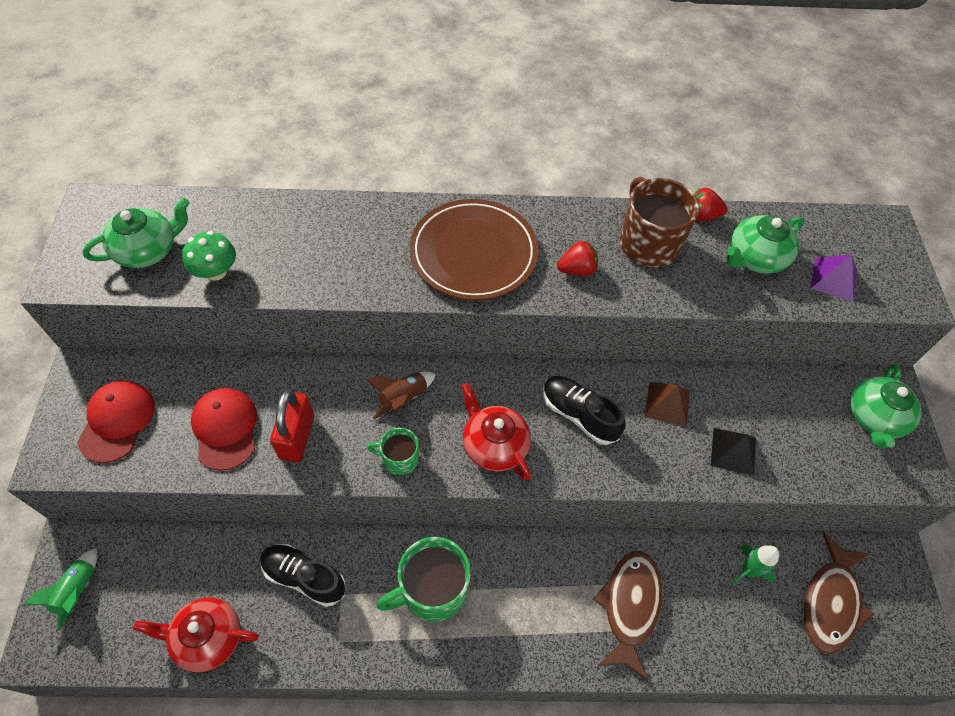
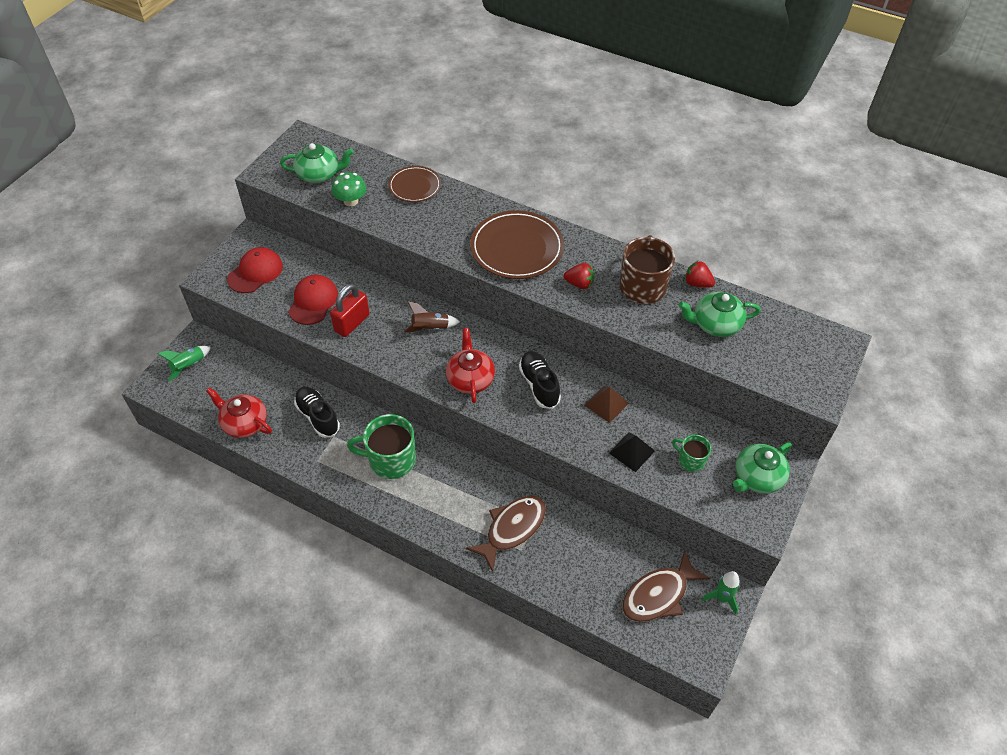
camera: 30 degrees right, 5 degrees down
green mug [367,428,419,475] -> green mug moved to [672,435,711,472]
green rocket [729,544,779,586] -> green rocket moved to [702,571,740,615]
purple pyramid [810,255,857,301] -> none
none -> brown plate [388,166,441,202]

